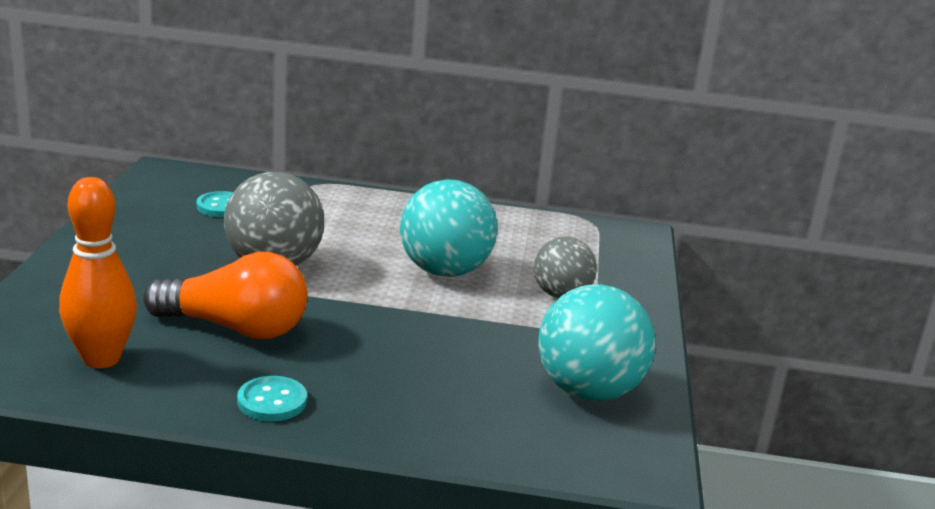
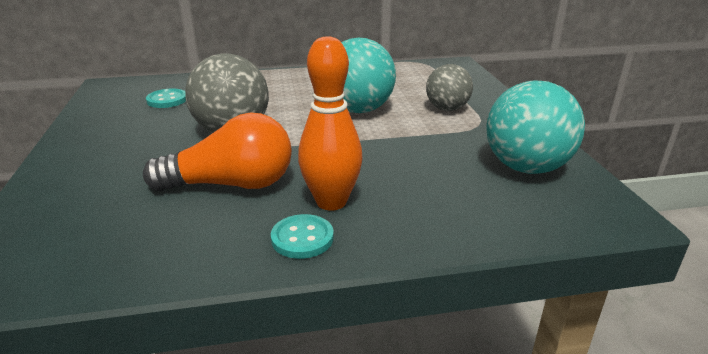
camera: 15 degrees left, 5 degrees up
orange bowling pin [59,177,137,368] -> orange bowling pin moved to [298,36,363,211]

